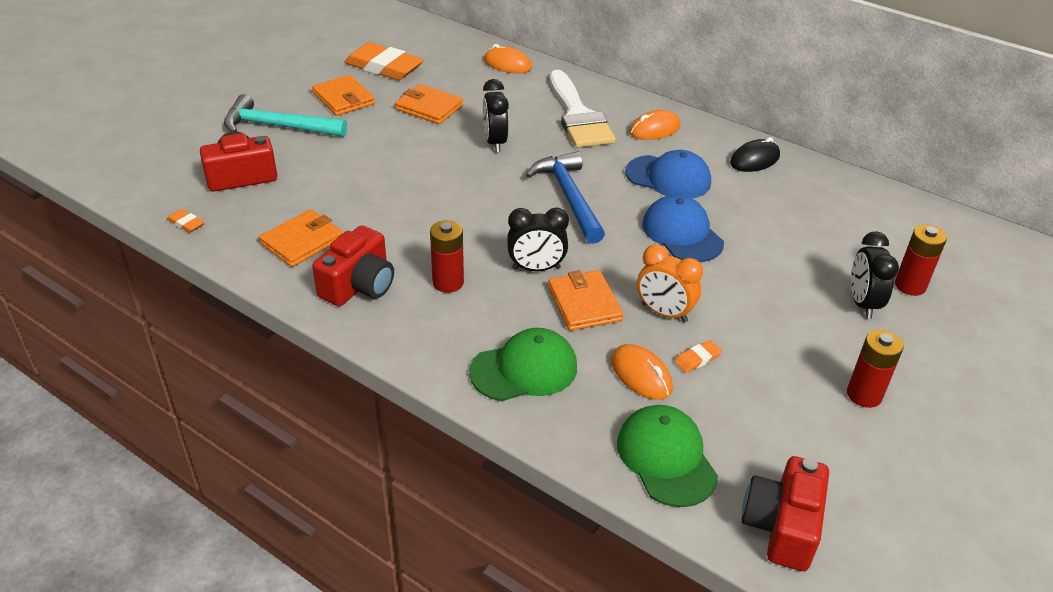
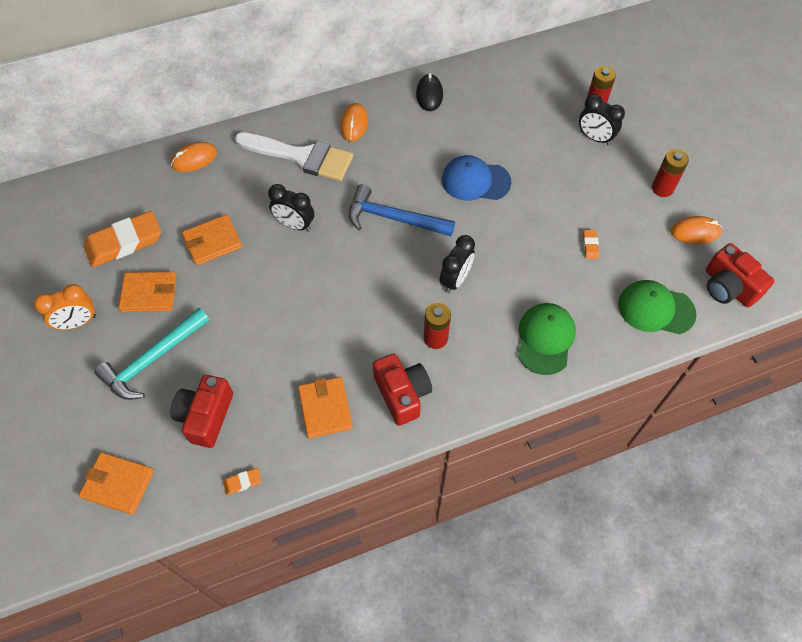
camera: 55 degrees left, 20 degrees up
orange wallet [548,270,624,331] -> orange wallet moved to [79,452,154,515]
orange mouse [611,344,673,400] -> orange mouse moved to [671,216,722,244]
blue cap [625,150,711,198] -> none
orange clock [637,244,703,323] -> orange clock moved to [34,284,96,330]

